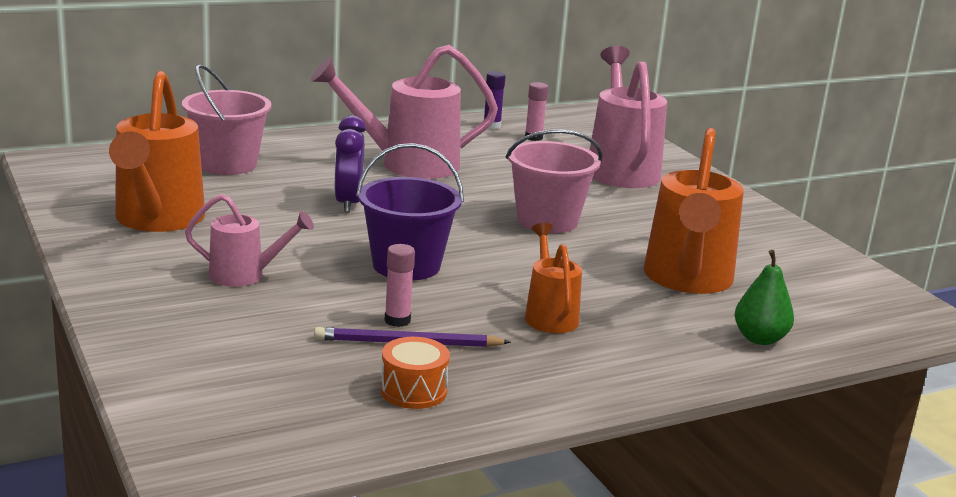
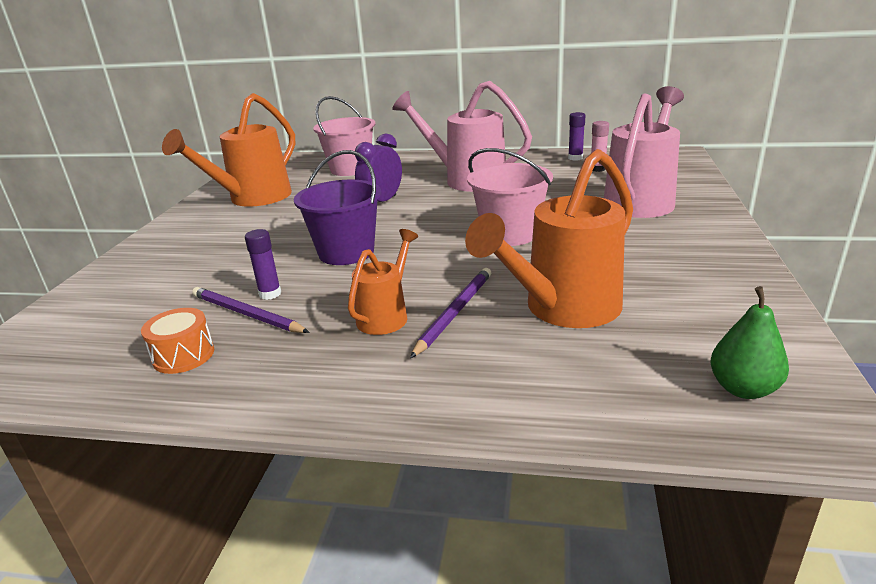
camera: 40 degrees right, 5 degrees up
pink watering can [185,194,314,287] -> none
pink glue stick [385,244,415,327] -> purple glue stick [245,229,281,300]
green pear [735,250,794,345] -> green pear moved to [710,286,789,399]
none -> purple pencil [410,268,491,358]

